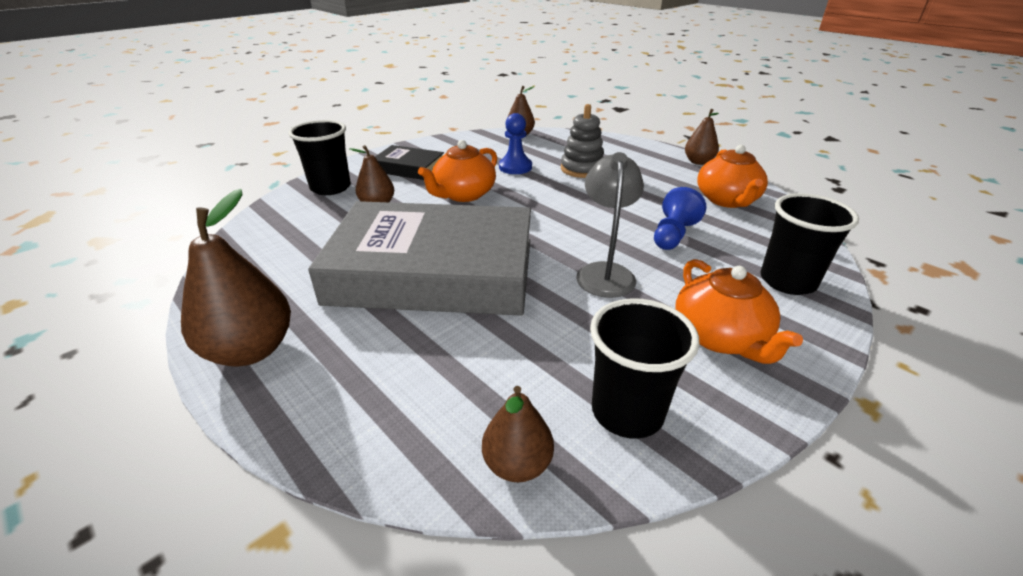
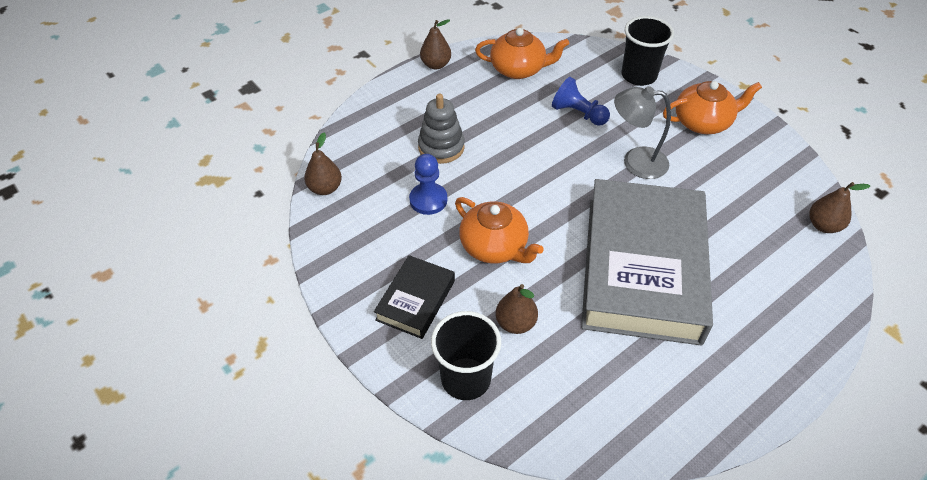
camera: 85 degrees left, 15 degrees up
brown pear [181,189,291,367] -> none
black cup [590,298,700,439] -> none

